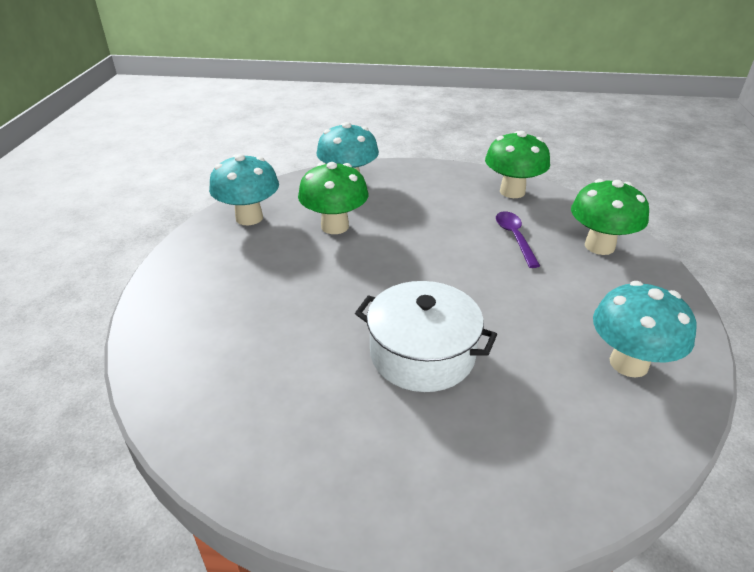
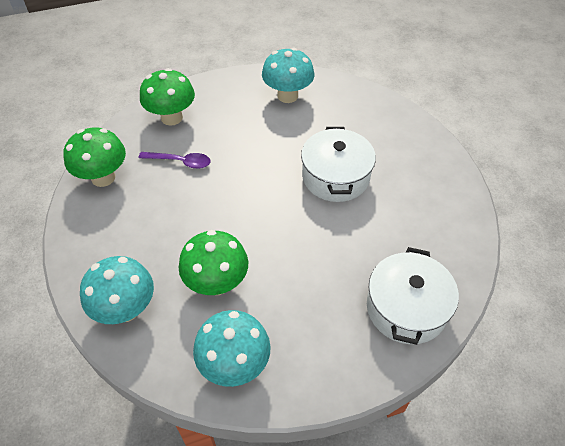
camera: 115 degrees left, 15 degrees up
purple spoon [496,211,540,268] -> purple spoon turned 135 degrees counterclockwise [139,152,211,169]
none -> white pot [367,247,459,345]

